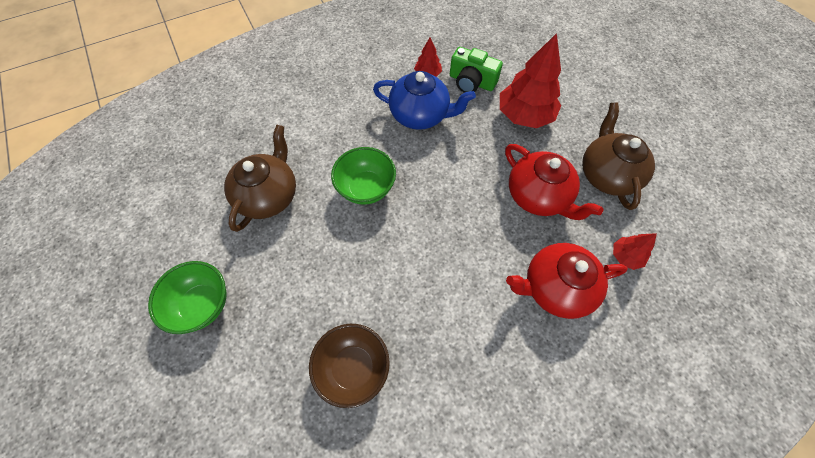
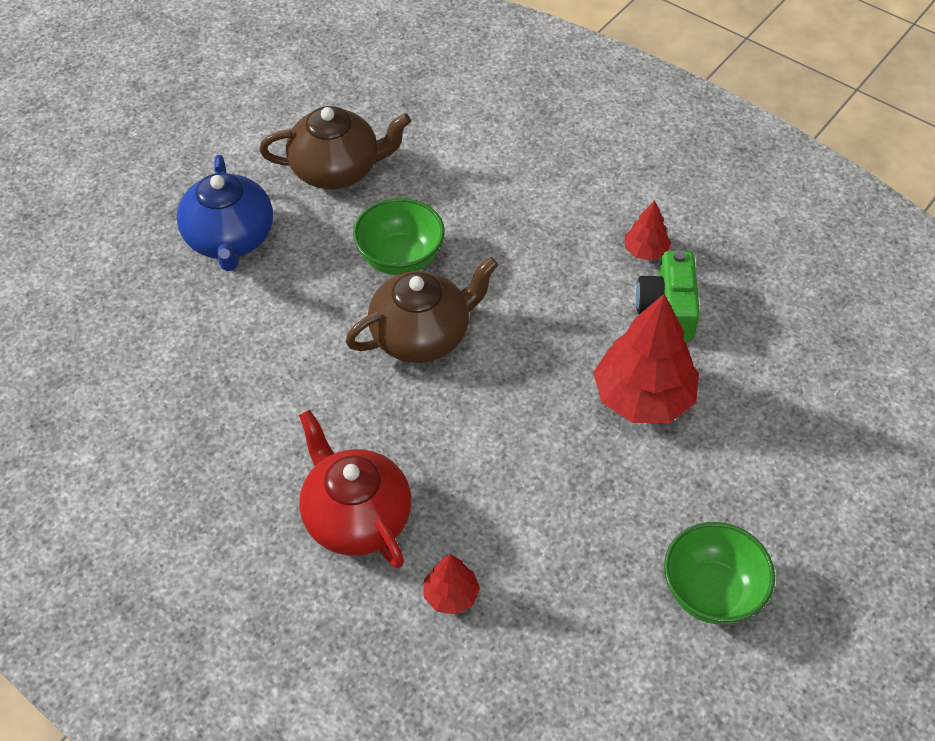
camera: 65 degrees right, 10 degrees down
green bowl [148,261,227,334] -> green bowl moved to [664,522,775,624]
brown bowl [309,324,390,408] -> none
blue teapot [373,71,476,130] -> blue teapot moved to [177,155,273,271]
red teapot [505,144,603,220] -> none
brown teapot [582,102,655,210] -> brown teapot moved to [346,257,498,363]

